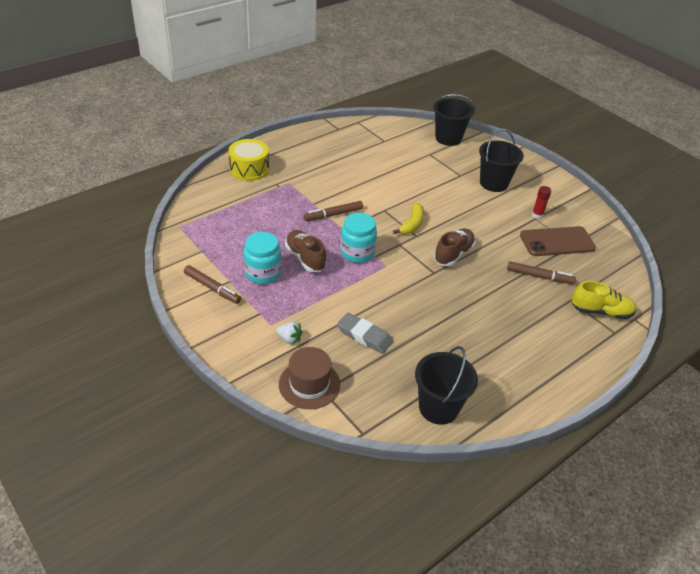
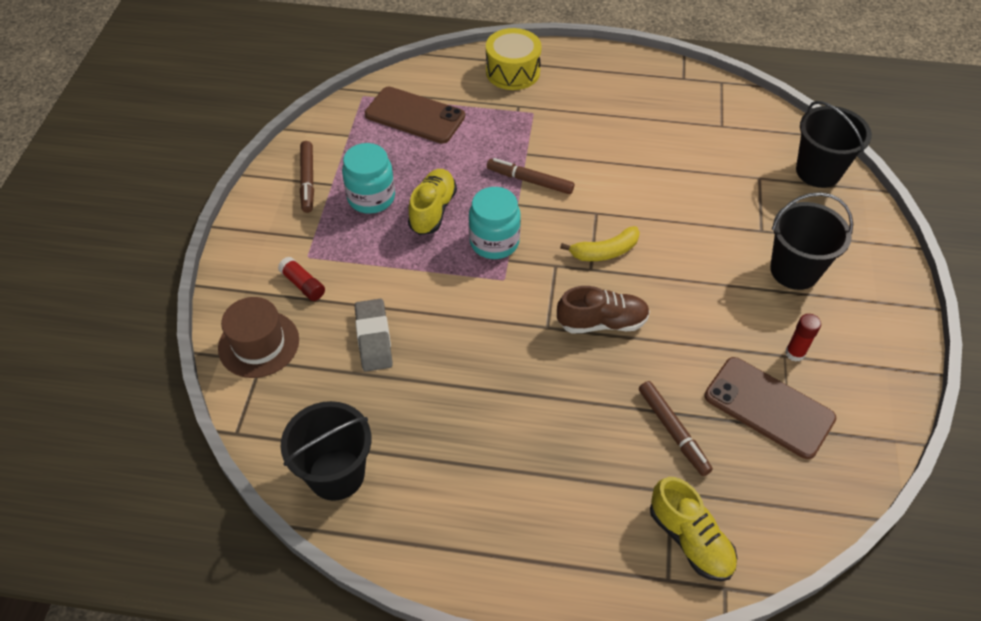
camera: 50 degrees right, 10 degrees up
white strawberry [276,322,302,344] -> red glue stick [278,257,325,301]
brown shoe [285,230,326,272] -> yellow shoe [408,169,457,235]
none -> brown phone [365,87,465,144]

